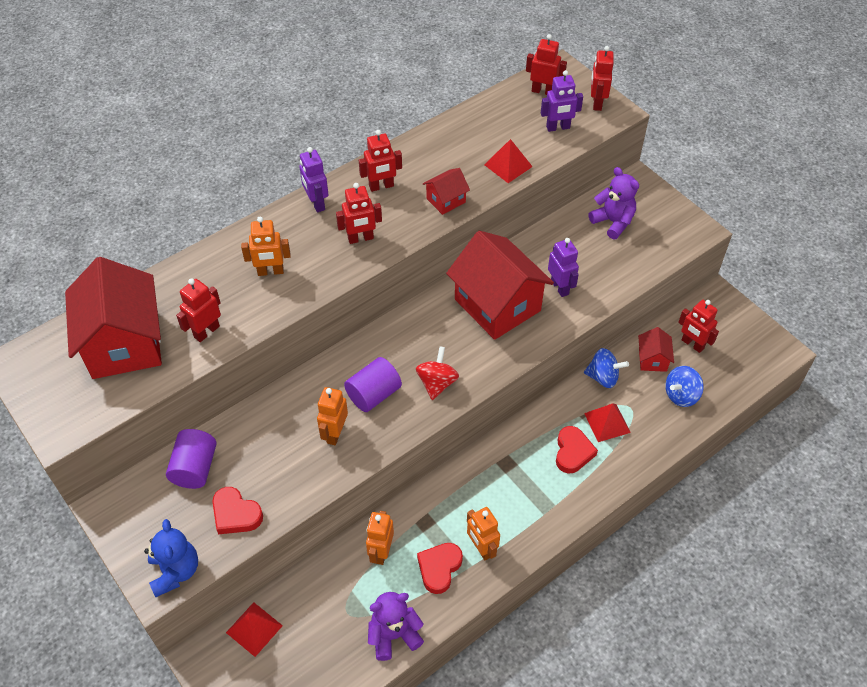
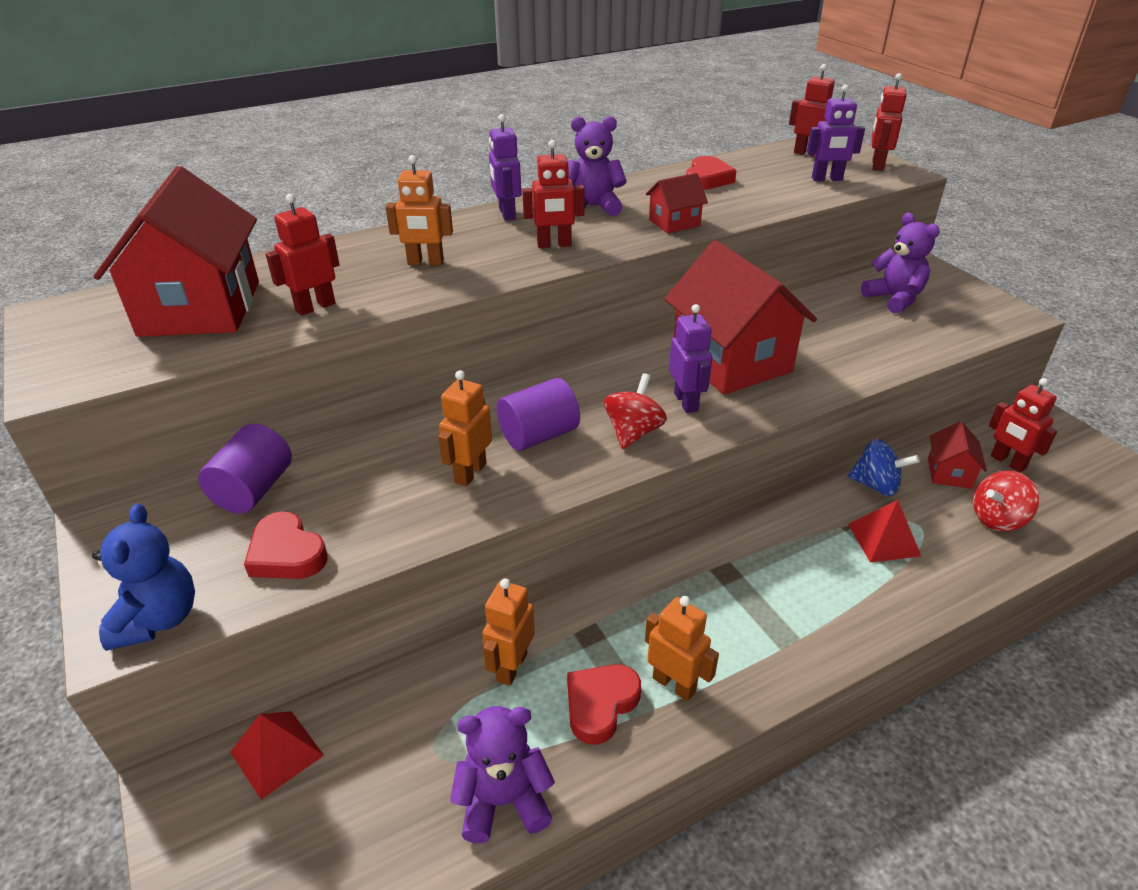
camera: 10 degrees right, 15 degrees down
red robot [359,130,402,192] -> purple teddy bear [568,116,627,217]
orange robot [467,507,500,561] -> orange robot turned 150 degrees clockwise [645,596,719,701]
red pyramid [484,139,533,183] -> none
purple robot [548,238,579,297] -> purple robot moved to [669,304,713,413]
red heart [556,426,598,473] -> red heart moved to [686,156,736,190]
blue spinning top [665,366,704,407] -> red spinning top [973,471,1039,532]

